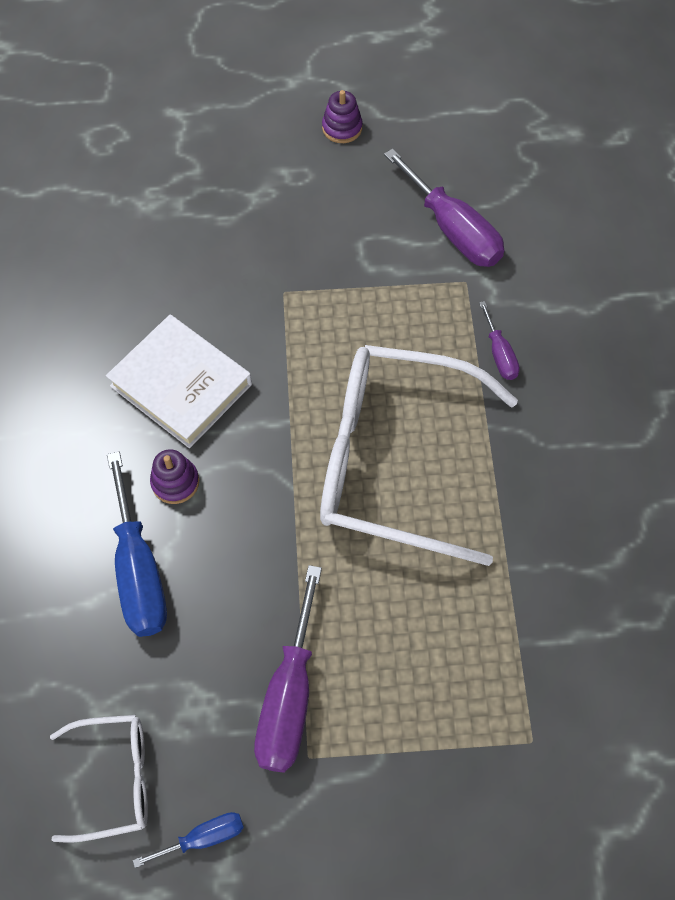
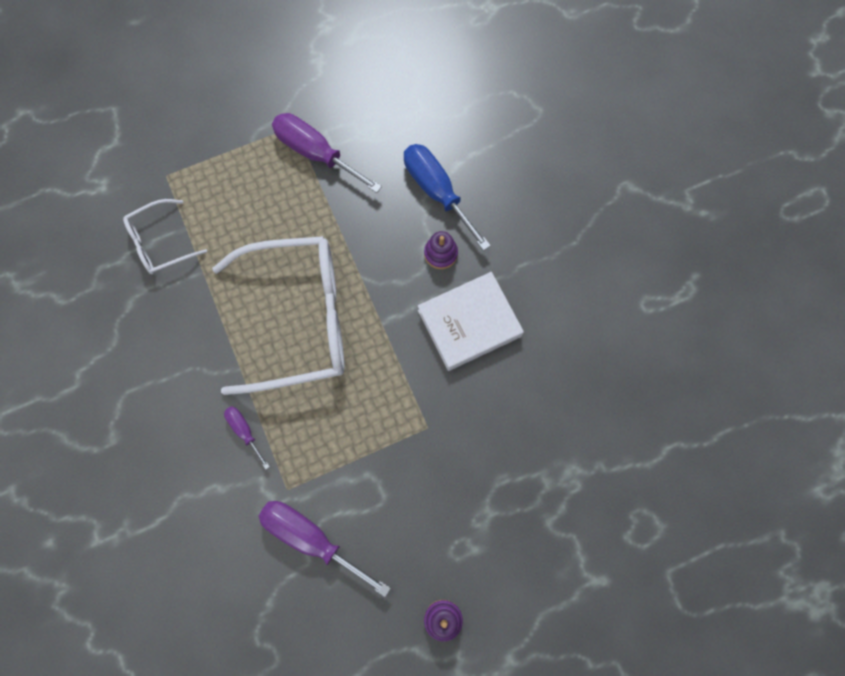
camera: 160 degrees right, 10 degrees up
white glasses [50,715,148,843] -> white glasses moved to [123,199,207,274]
white book [106,315,252,448] -> white book turned 45 degrees counterclockwise [418,272,524,371]
blue screwdriver [133,812,244,868] -> none
purple screwdriver [254,565,322,773] -> purple screwdriver turned 45 degrees counterclockwise [272,113,382,193]

